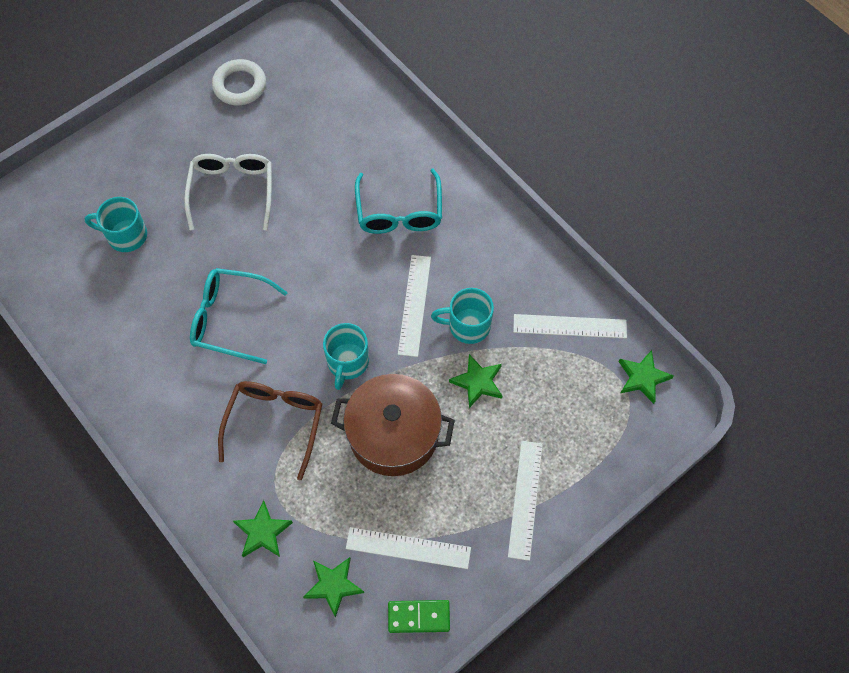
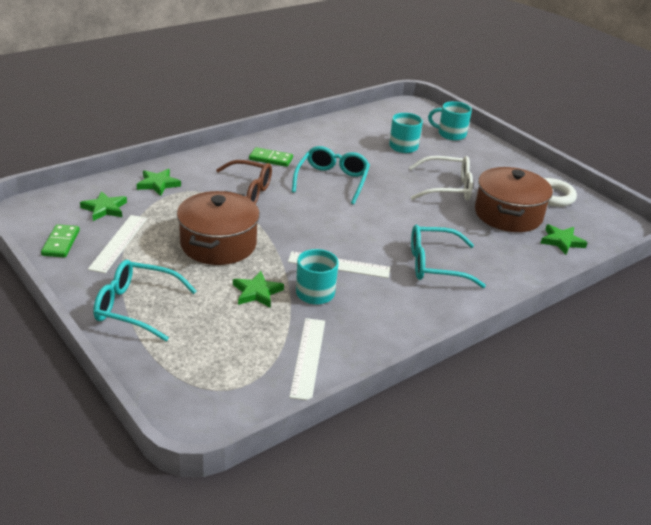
camera: 90 degrees right, 30 degrees down
turquoise mug [323,323,369,390] -> turquoise mug moved to [428,101,472,140]
white ruler [508,441,543,561] -> turquoise glasses [93,260,196,341]
green star [619,350,673,404] -> green star moved to [540,224,587,255]
none -> green domino [249,147,293,167]
none -> brown pot [475,167,553,232]

